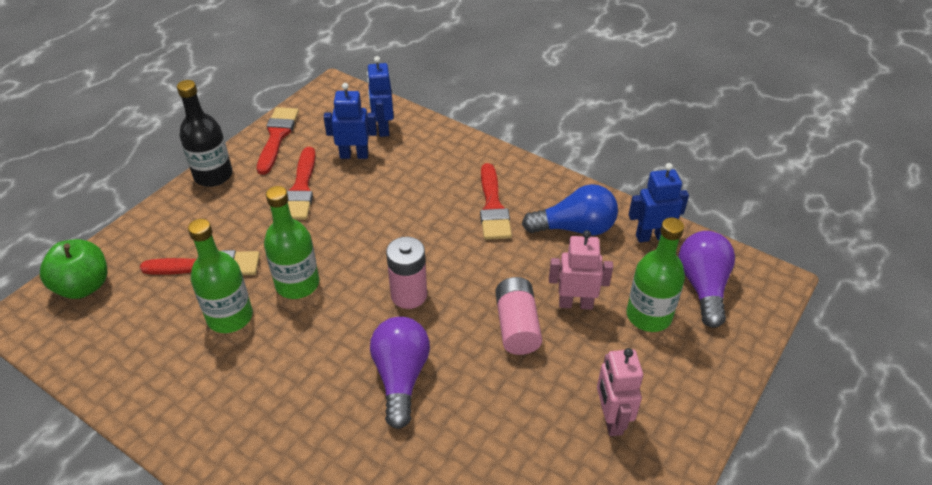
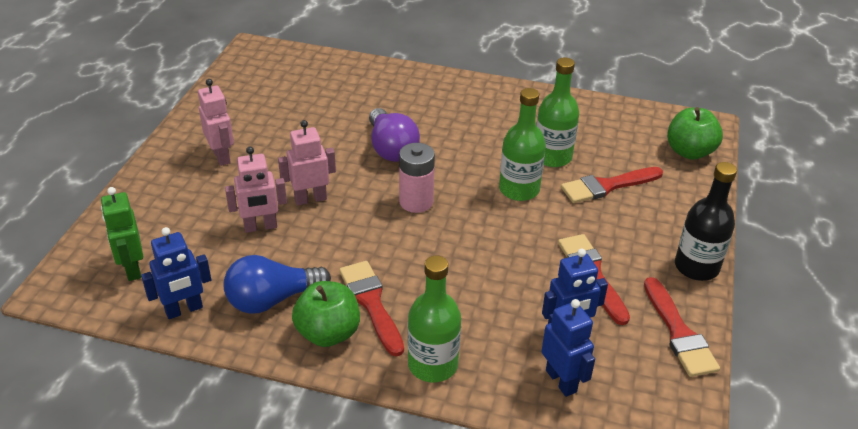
camera: 160 degrees right, 5 degrees down
pink battery [495,277,542,355] -> pink robot [278,120,336,205]
green bottle [626,218,685,332] -> green bottle moved to [408,255,461,382]
purple light bulb [678,231,735,328] -> green robot [101,187,143,281]
none -> green apple [292,281,360,347]

